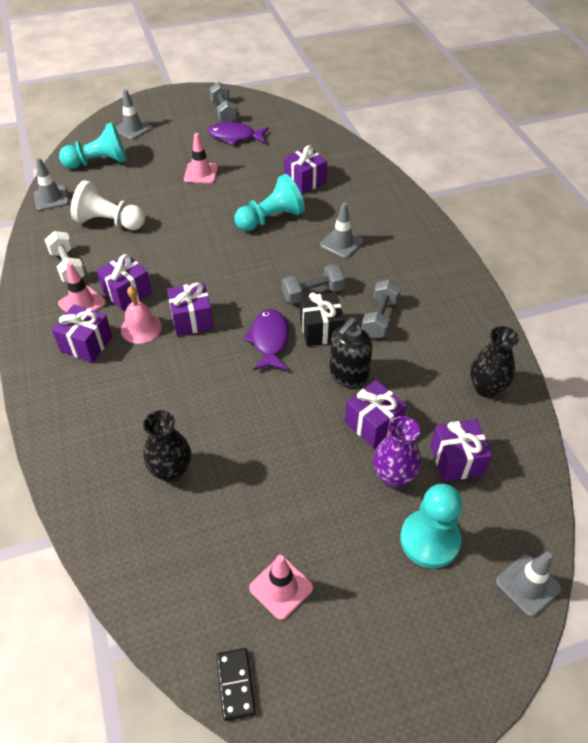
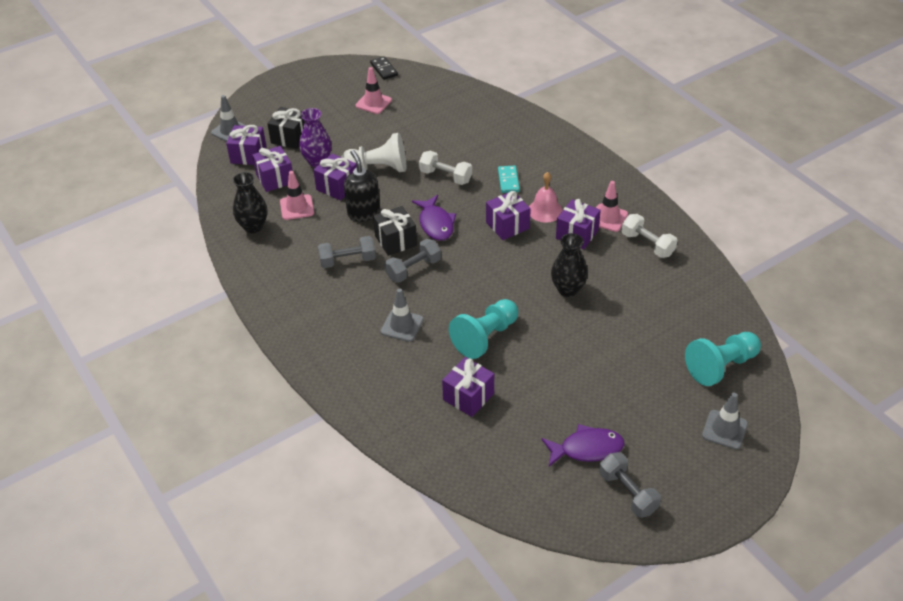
camera: 165 degrees right, 5 degrees down
grey traffic cone [33,158,69,211] -> none
purple gift [52,304,113,363] -> purple gift moved to [226,125,266,165]
white pawn [71,180,145,230] -> white pawn moved to [342,133,406,172]
black vase [143,410,191,482] -> black vase moved to [551,233,588,297]
pink traffic cone [184,133,218,184] -> pink traffic cone moved to [280,171,314,220]
black soap dispenser [329,317,373,388] -> black soap dispenser turned 45 degrees counterclockwise [344,150,380,222]
grey dumbbell [362,279,401,339] -> grey dumbbell turned 75 degrees clockwise [318,236,376,268]
turquoise pawn [400,484,462,568] -> black gift [267,107,305,149]
none -> white dumbbell [419,151,472,185]
none -> turquoise domino [498,166,520,193]

